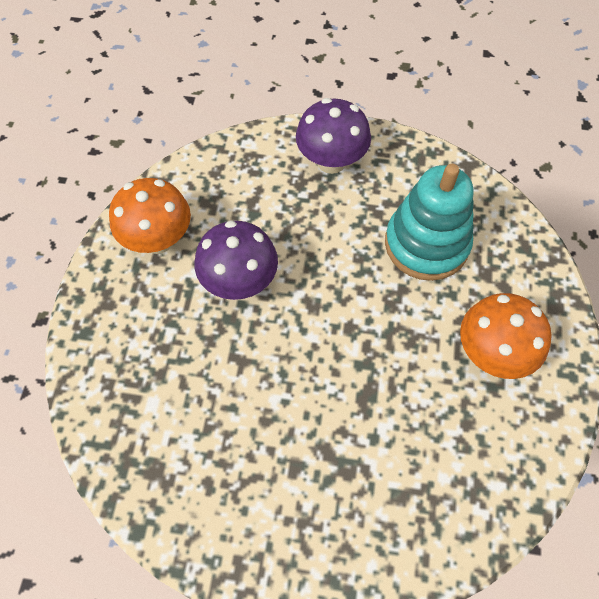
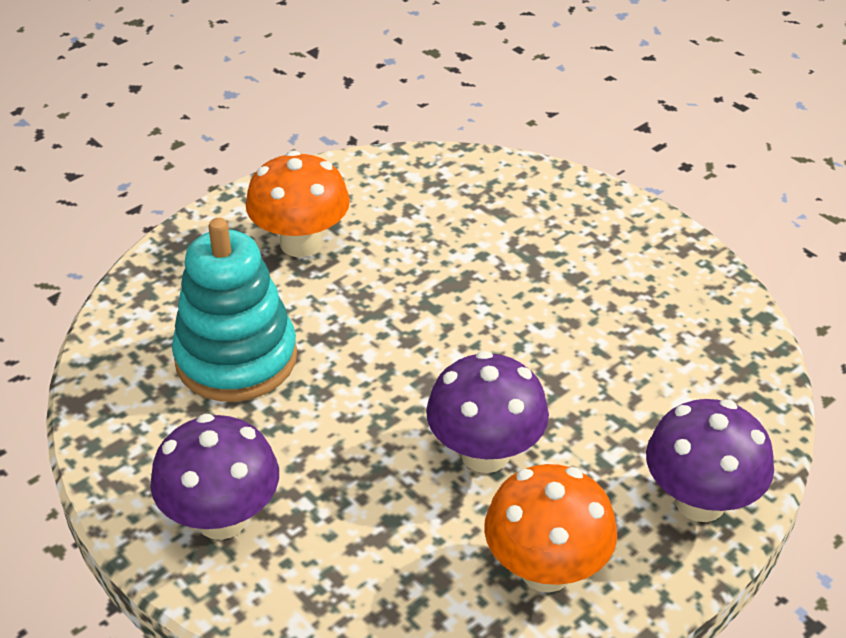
camera: 140 degrees left, 20 degrees down
none -> purple mushroom [646,399,774,522]

